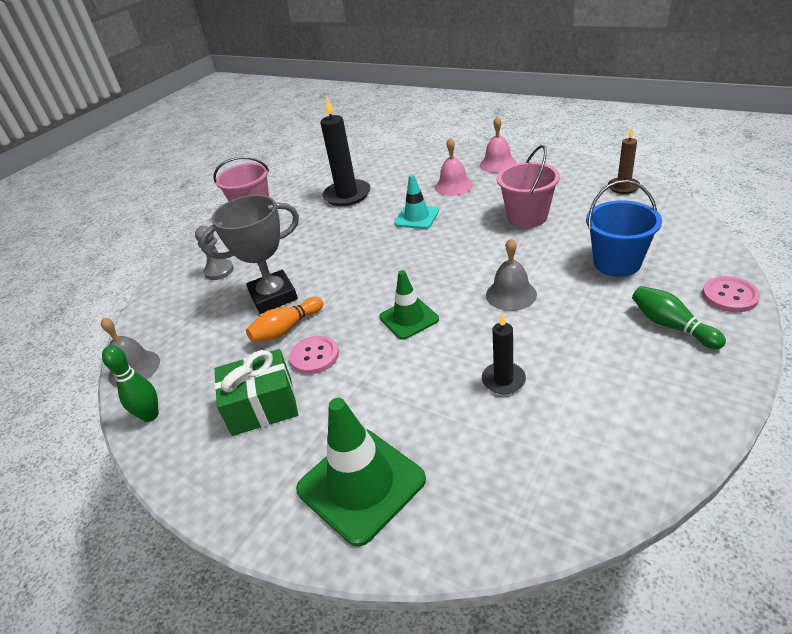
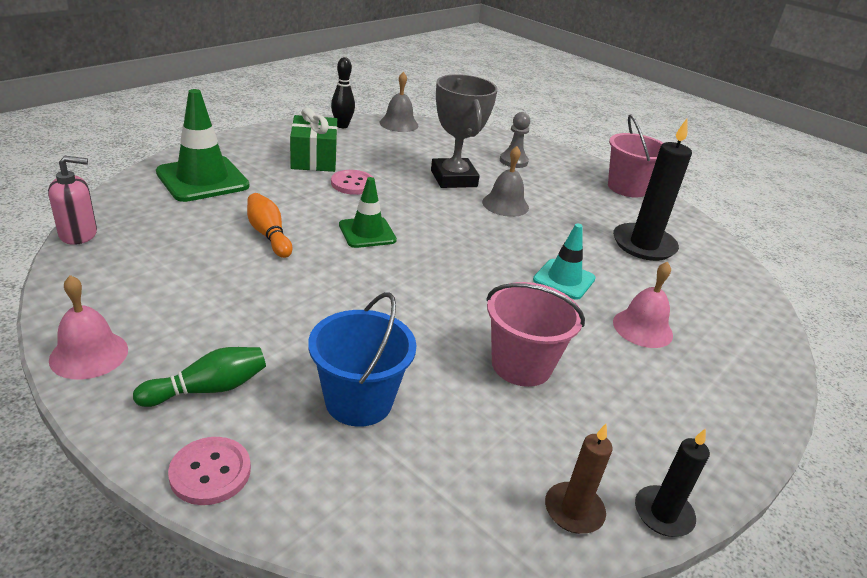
camera: 90 degrees right, 5 degrees down
green bowling pin [102,346,159,422] -> black bowling pin [331,57,355,128]
orange bowling pin [246,297,323,342] -> orange bowling pin moved to [247,193,293,258]
pink bell [480,116,517,173] -> pink bell moved to [49,275,128,380]
black candle [482,313,526,394] -> black candle moved to [635,428,710,537]
grey bell [486,238,537,311] -> grey bell moved to [482,146,529,217]
none -> pink soap dispenser [48,156,97,245]

